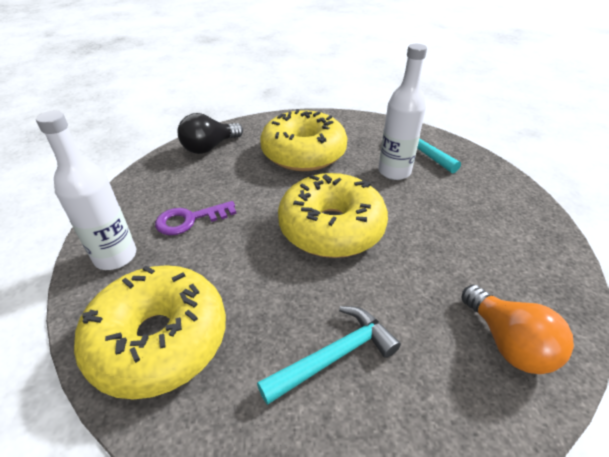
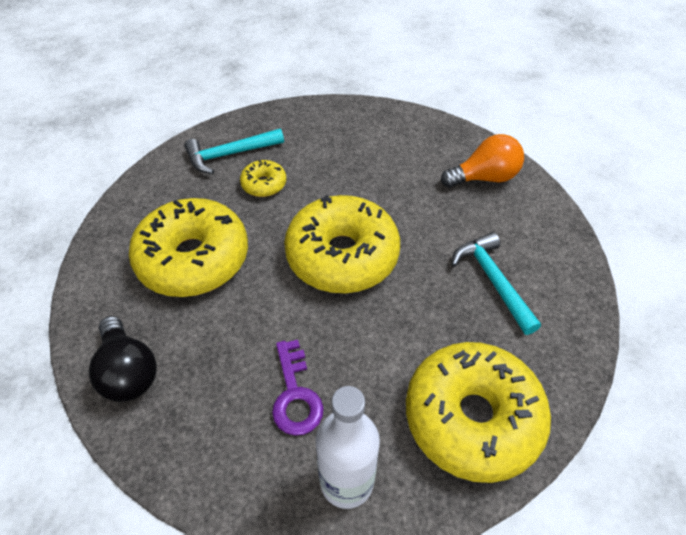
camera: 80 degrees left, 10 degrees up
white bottle [378,44,427,180] -> yellow donut [240,160,286,197]

